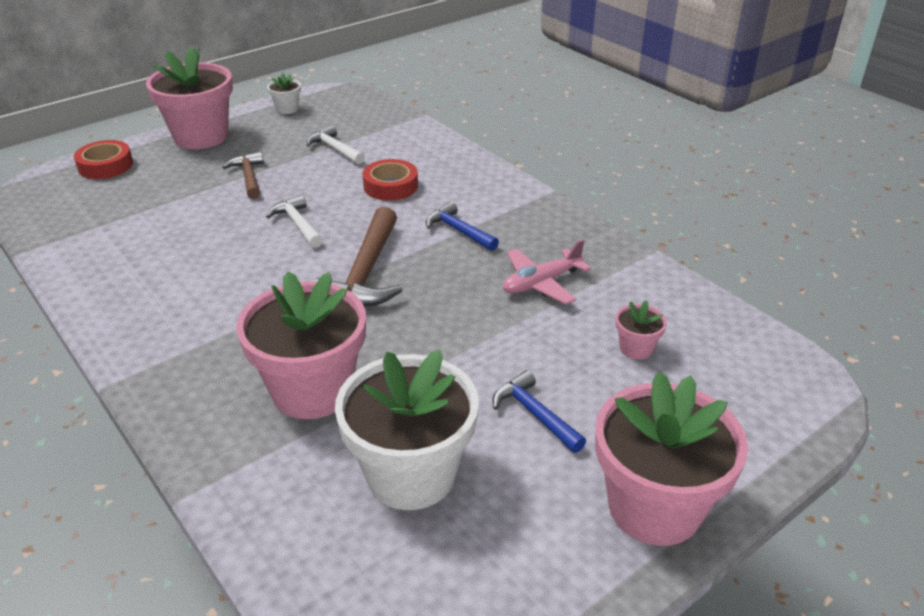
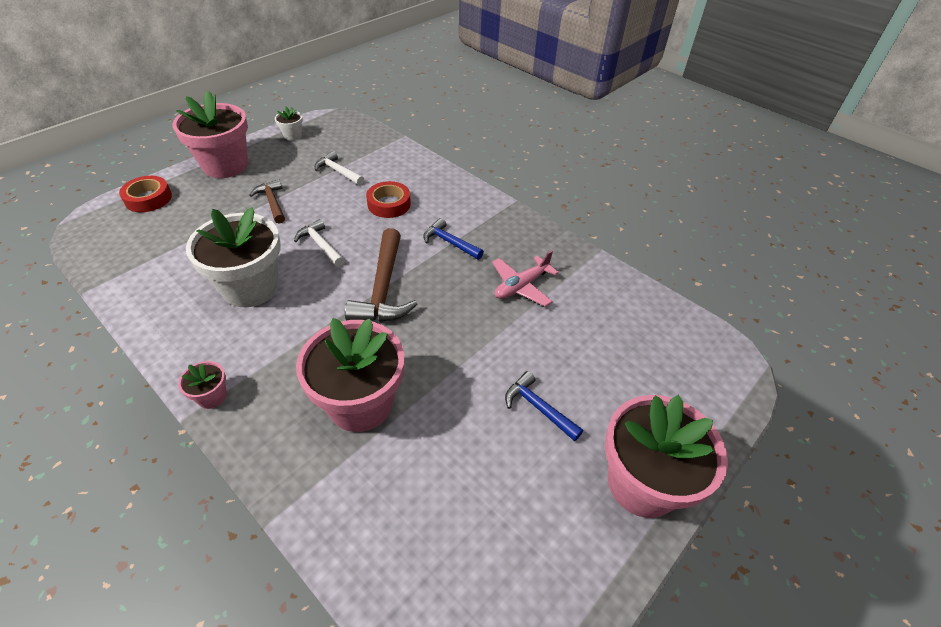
camera: 10 degrees left, 10 degrees up
white flower pot [335,349,479,510] -> white flower pot moved to [186,207,281,307]
pink flower pot [615,301,667,360] -> pink flower pot moved to [178,361,227,409]

